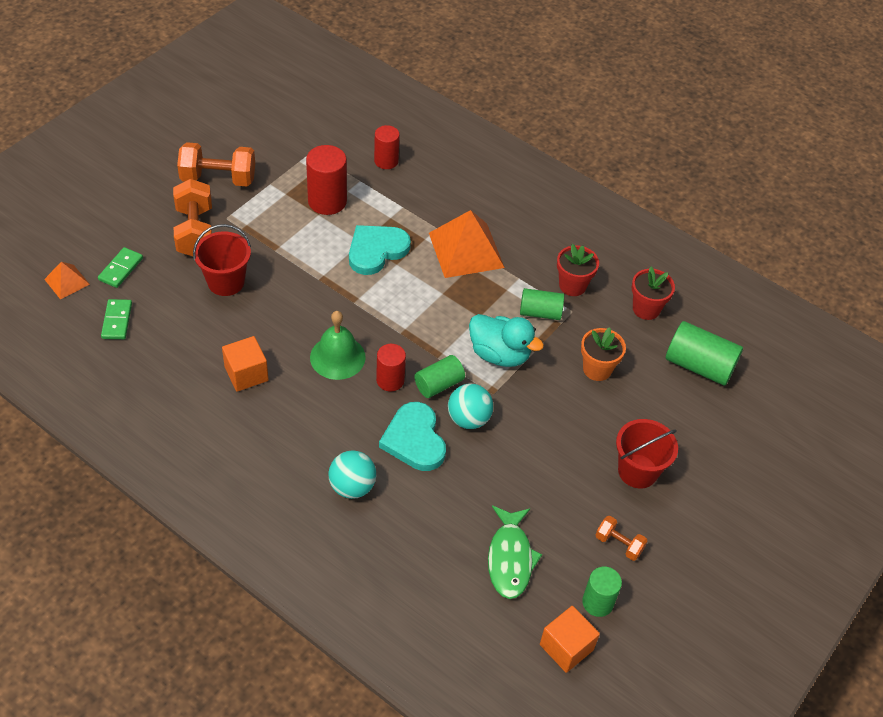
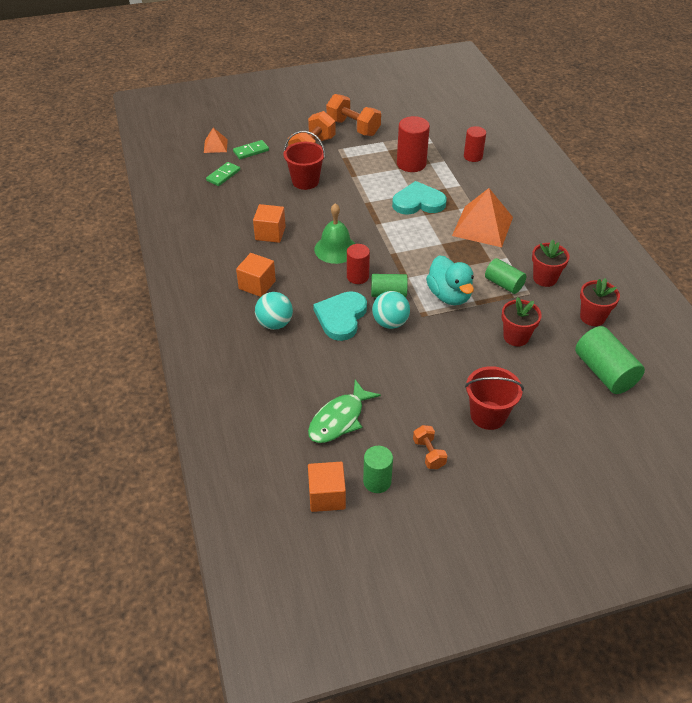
camera: 40 degrees right, 5 degrees down
orange flower pot [581,327,626,381] -> red flower pot [501,297,542,346]
none -> orange cube [236,253,276,297]

